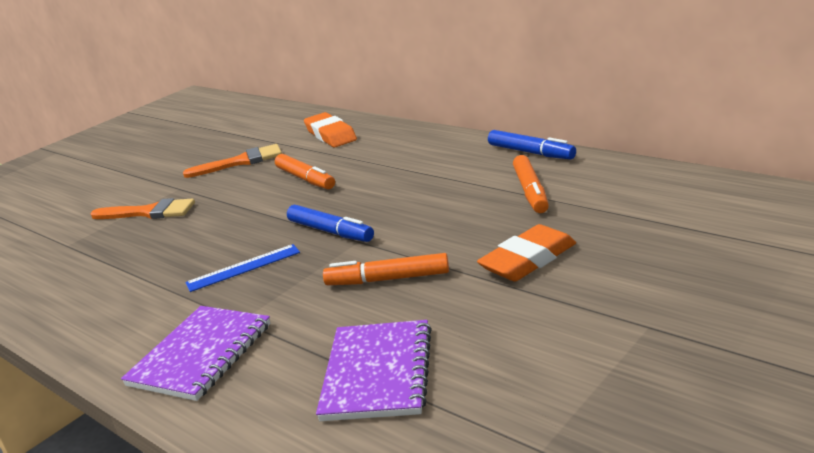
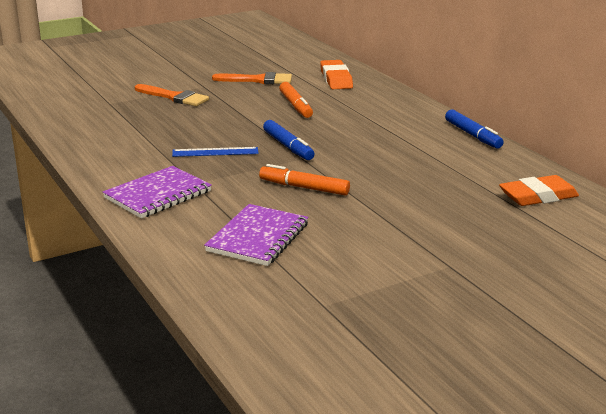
camera: 15 degrees right, 0 degrees up
orange eraser [477,224,576,282] -> orange eraser moved to [499,175,579,206]
orange marker [513,155,549,213] -> none

